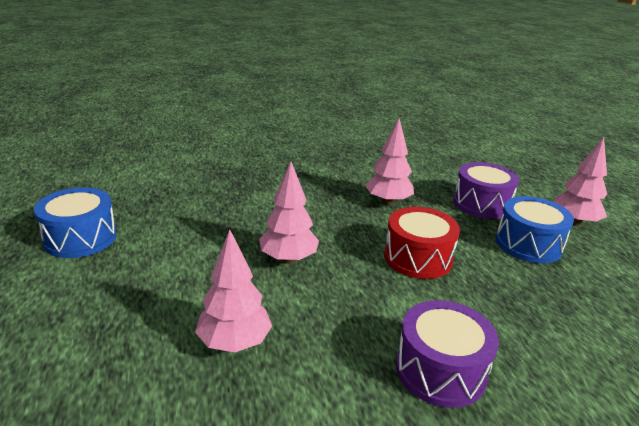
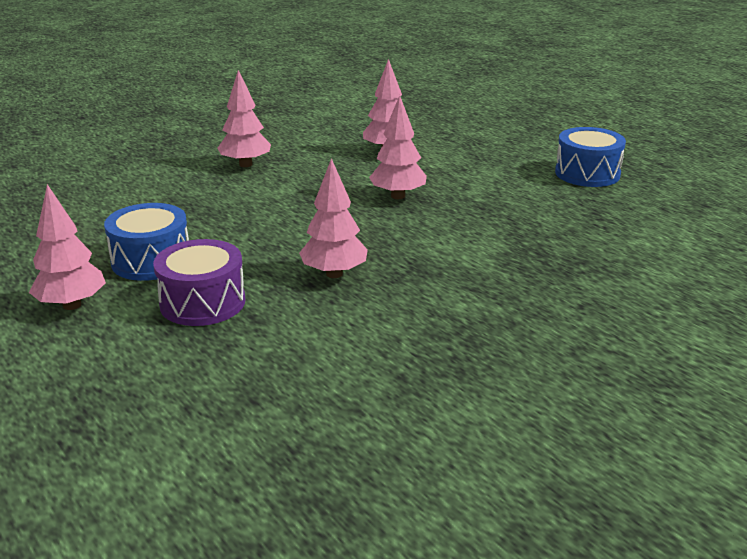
camera: 160 degrees right, 0 degrees up
red drum [384,207,460,279] -> none
purple drum [396,300,499,408] -> pink tree [217,70,271,167]

